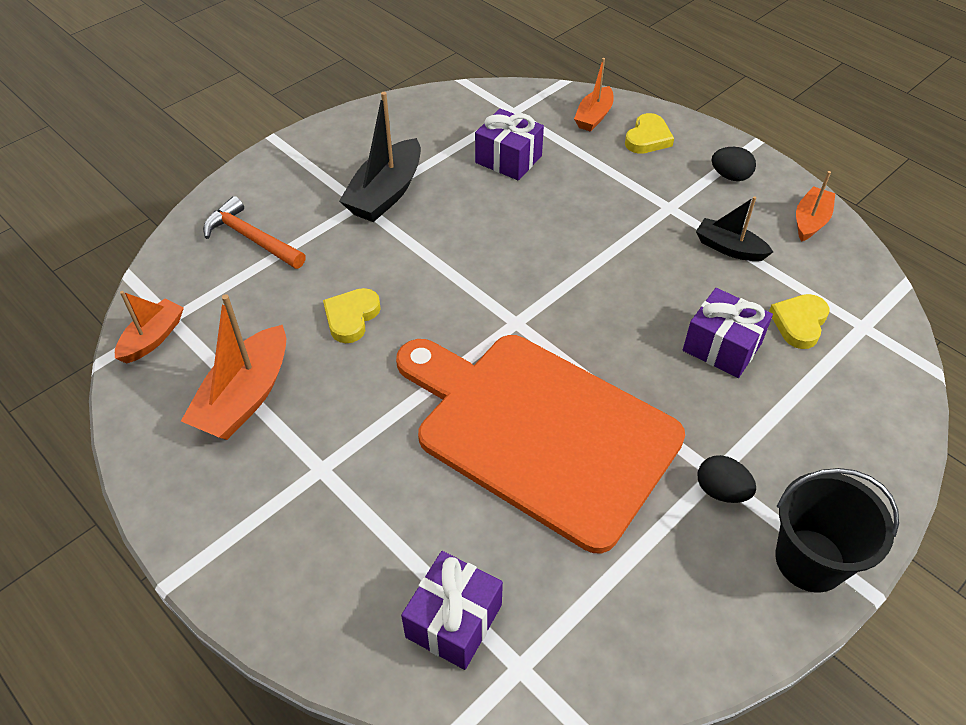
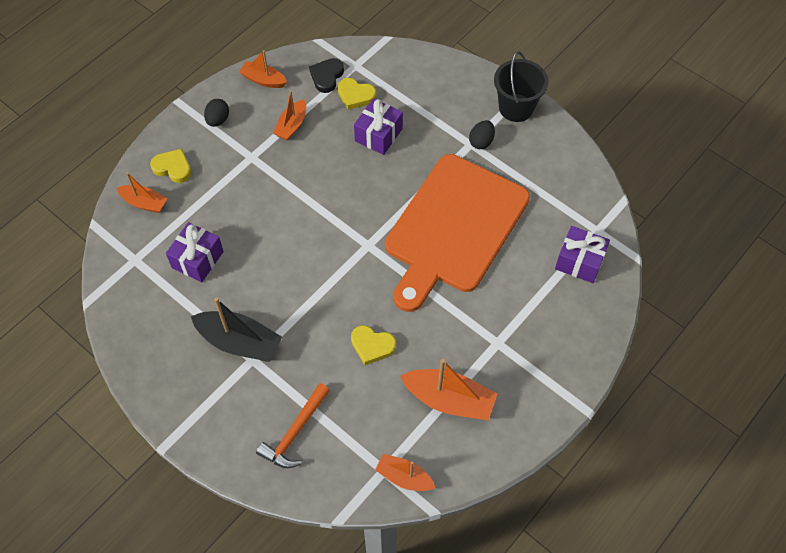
camera: 95 degrees left, 10 degrees up
black boat [696,196,773,261] -> orange boat [273,90,306,141]
none -> black heart [309,58,344,93]

